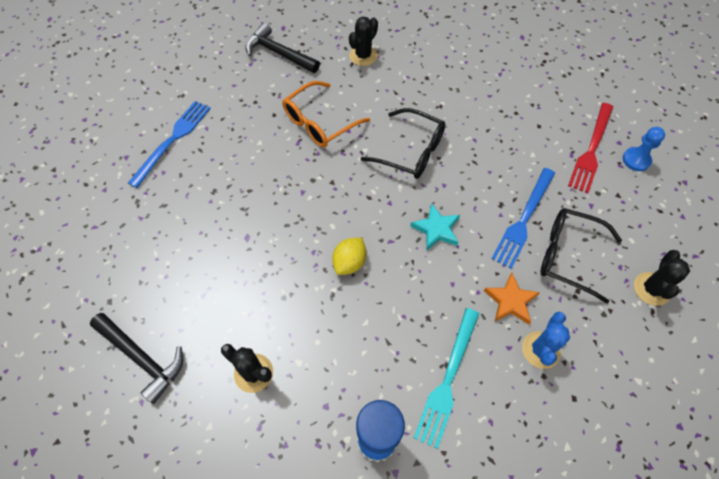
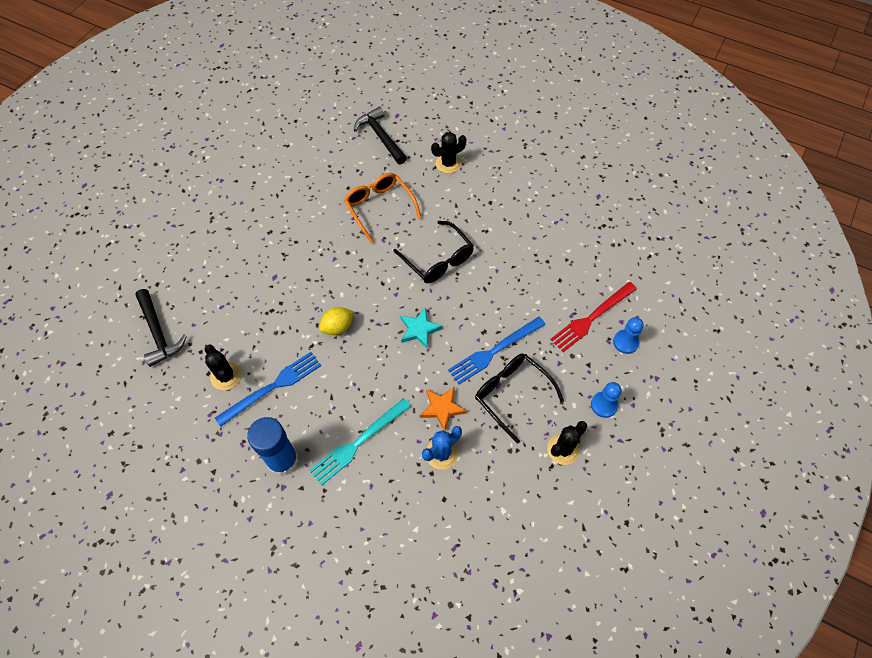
camera: 25 degrees right, 0 degrees up
blue fork [128,101,211,188] -> blue fork moved to [215,352,321,427]
orange glasses [282,81,370,148] -> orange glasses turned 75 degrees clockwise [344,173,422,243]
none -> blue pawn [591,382,621,418]

